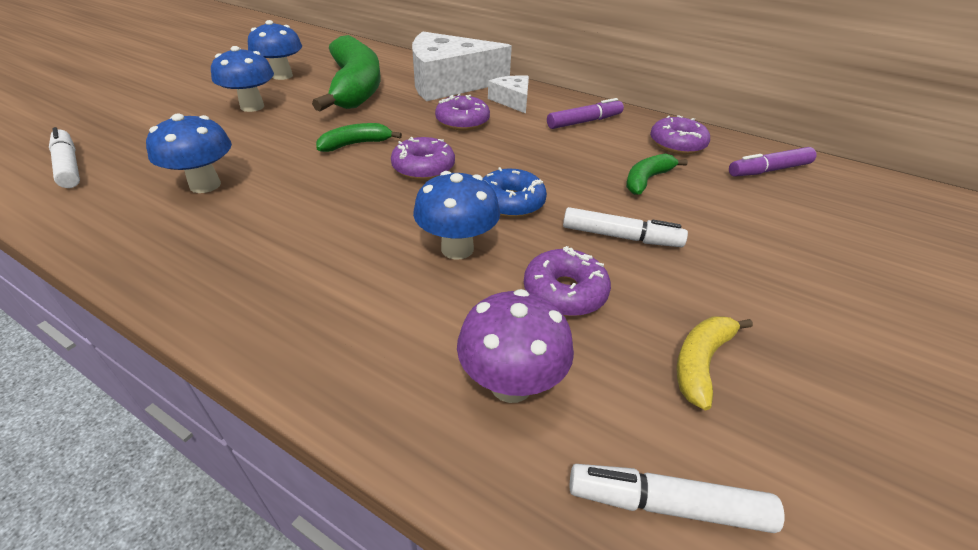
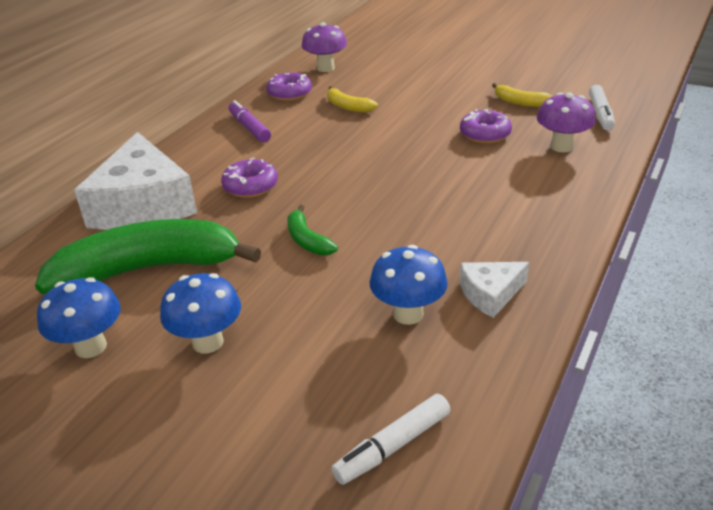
camera: 90 degrees left, 5 degrees down
purple donut [391,137,455,180] -> none
blue mushroom [413,171,500,260] -> none
blue donut [483,167,547,218] -> none
white cheese [488,75,529,114] -> white cheese moved to [460,262,529,318]
white marker [563,207,688,247] -> none
green banana [626,154,688,195] -> yellow banana [327,86,378,113]
purple marker [729,147,817,177] -> purple mushroom [302,22,347,72]

